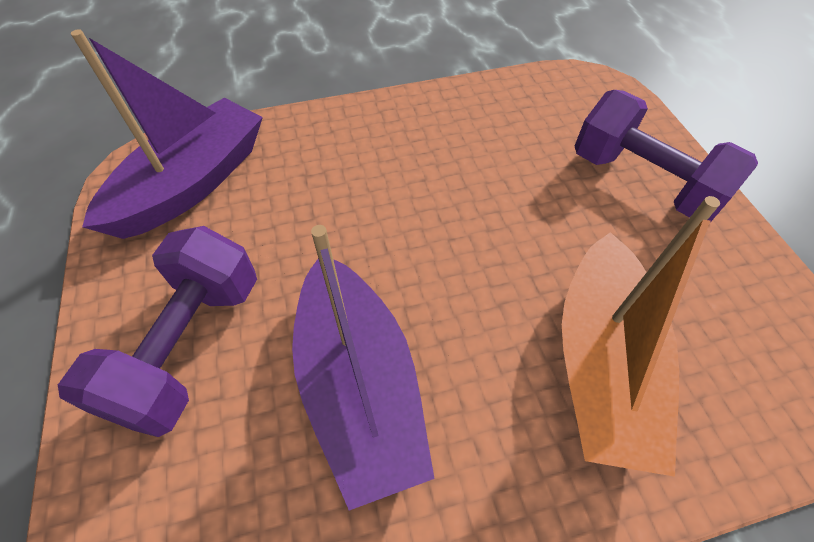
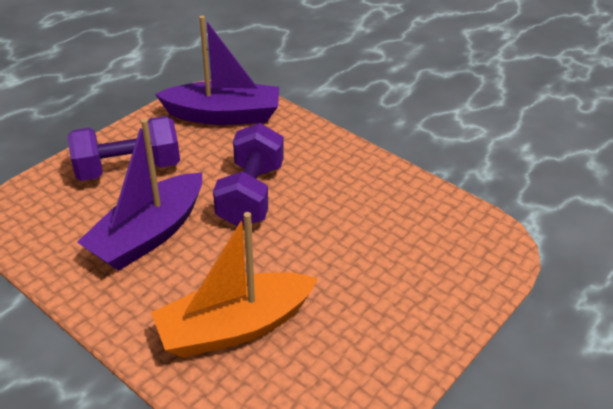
camera: 55 degrees right, 15 degrees down
purple dumbbell [575,90,758,222] -> purple dumbbell moved to [213,123,284,226]

